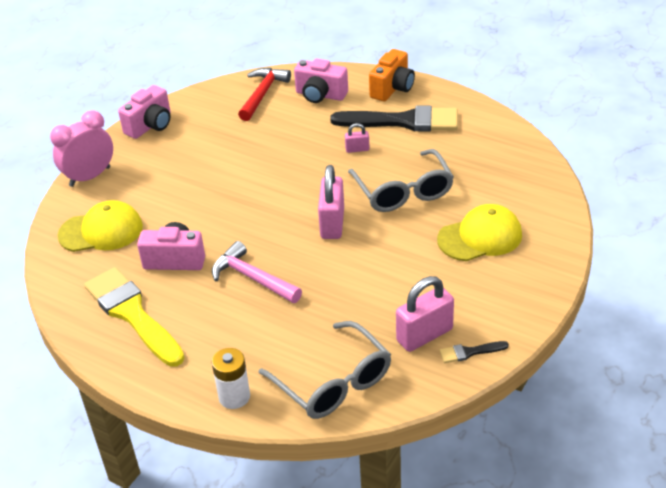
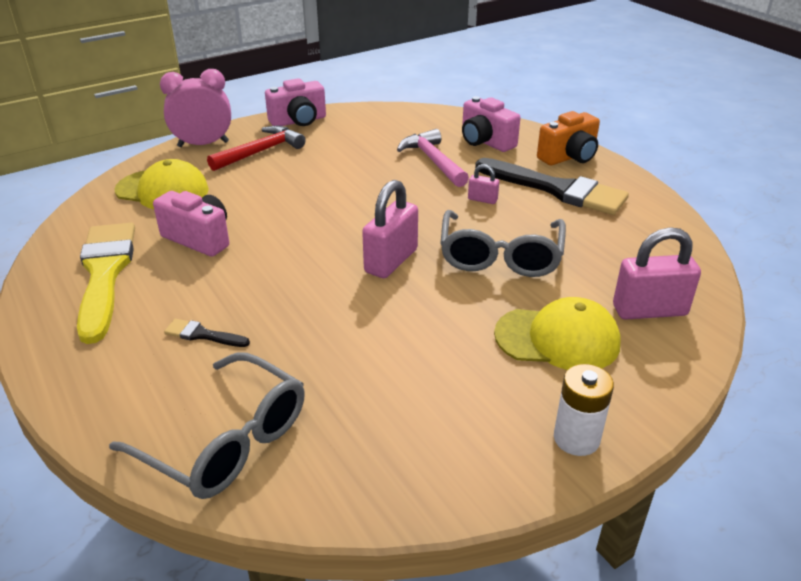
camera: 25 degrees right, 5 degrees down
pink hammer [212,241,302,303] -> pink hammer moved to [397,129,469,187]
white battery [212,348,250,409] -> white battery moved to [554,364,614,456]
red hammer [238,68,291,121] -> red hammer moved to [207,126,306,171]
grey glasses [259,321,391,419] -> grey glasses turned 45 degrees counterclockwise [109,352,305,499]
pink padlock [396,276,454,352] -> pink padlock moved to [613,227,701,320]
black brush [440,341,509,363] -> black brush moved to [164,319,250,347]

